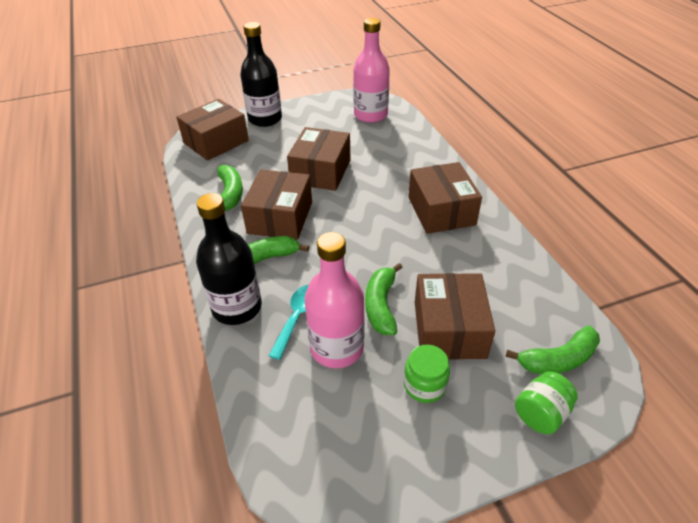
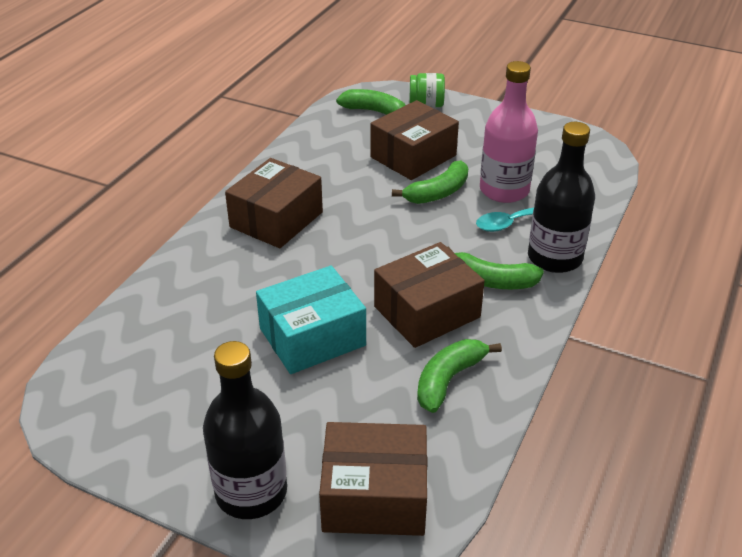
camera: 135 degrees left, 5 degrees down
brown box [287,127,350,191] -> turquoise box [256,265,366,374]
pink bottle [353,18,390,123] -> none
green jar [404,345,450,403] -> none

